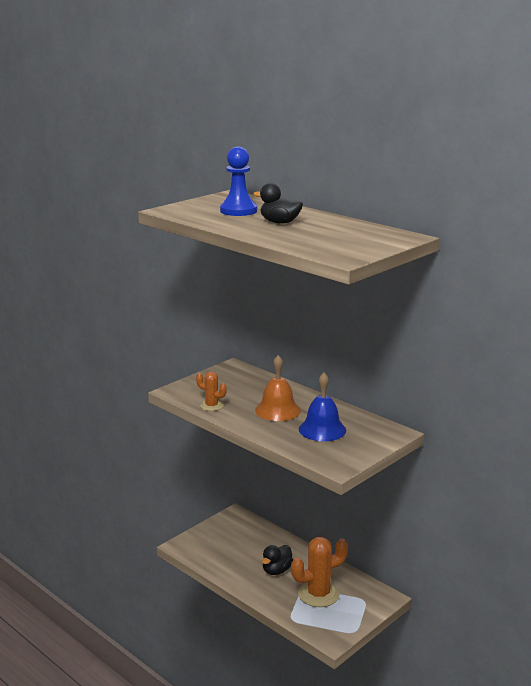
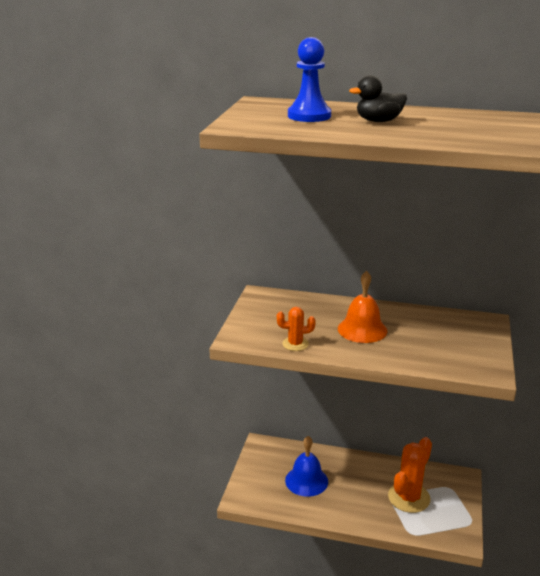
camera: 30 degrees left, 5 degrees up
black duck [262,545,293,575] -> none
blue bell [299,373,346,441] -> blue bell moved to [285,436,328,497]

